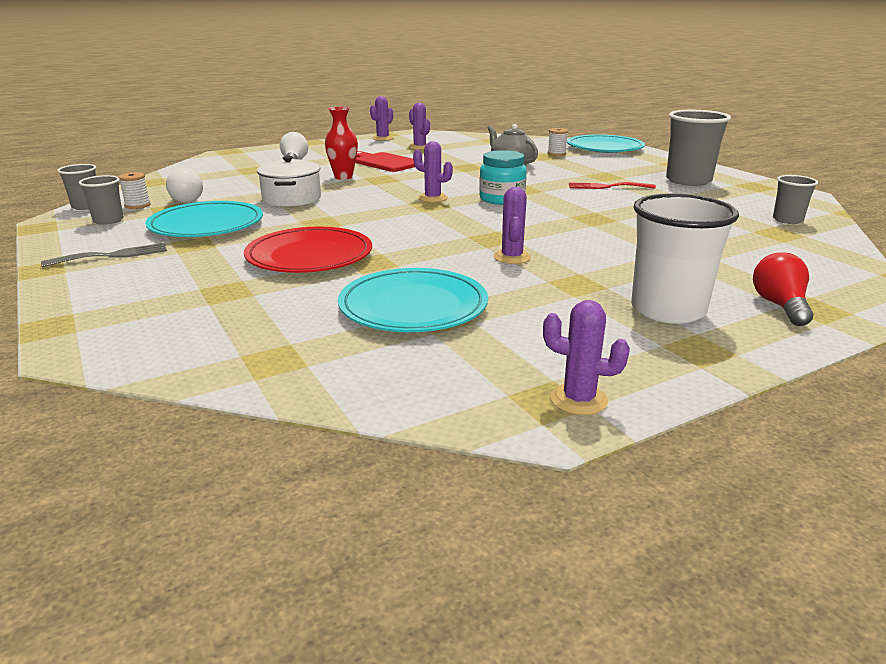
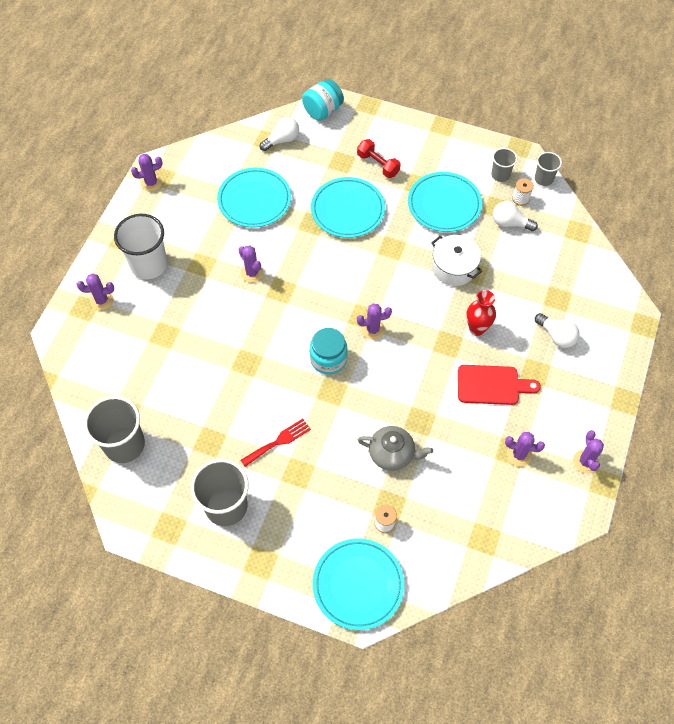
camera: 140 degrees right, 35 degrees up
grey fork [41,243,167,267] -> none
red plate [244,227,372,273] -> turquoise plate [311,177,385,238]
red light bulb [753,252,813,326] -> purple cactus [77,274,114,311]
grey cup [773,175,818,224] -> grey cup [84,396,145,463], size x1.87
none -> white light bulb [260,117,299,151]
none -> turquoise jar [302,79,344,121]
none -> red dumbbell [357,139,401,178]

